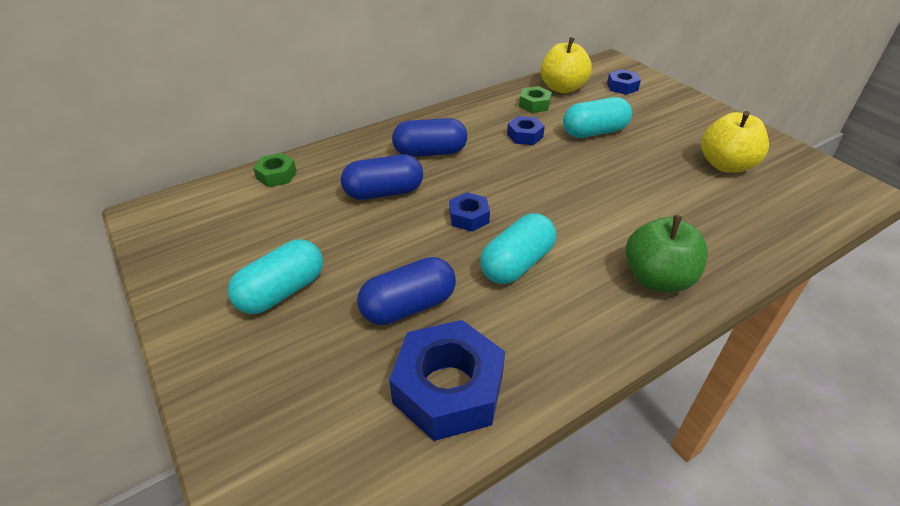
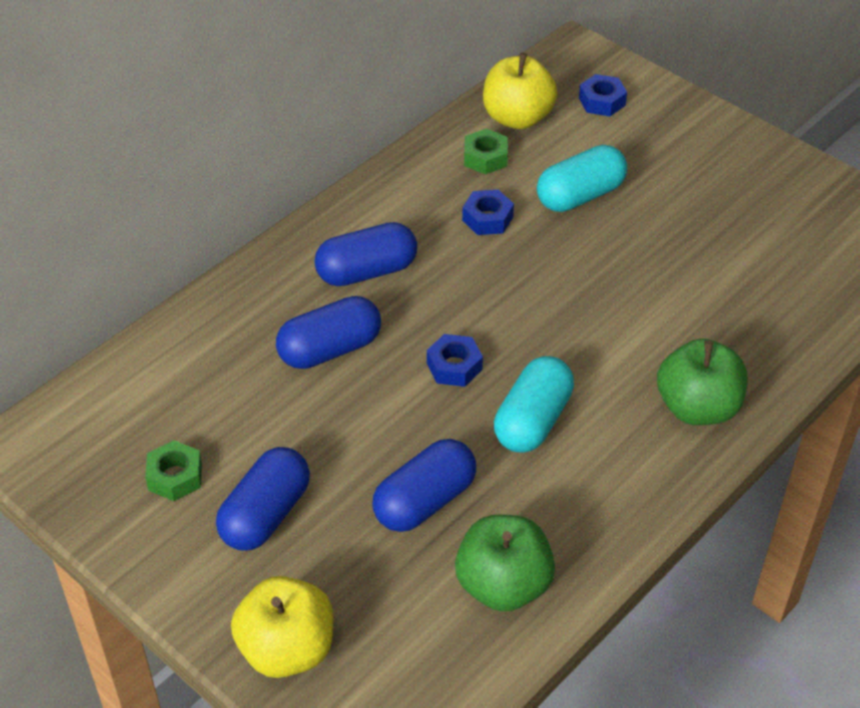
camera: 15 degrees left, 5 degrees up
turquoise capsule [228,239,323,314] -> blue capsule [216,447,310,551]
green nut [253,153,297,187] -> green nut moved to [145,440,202,501]
blue nut [389,320,505,441] -> green apple [455,515,555,612]
yellow apple [701,111,769,173] -> yellow apple moved to [231,576,333,678]

